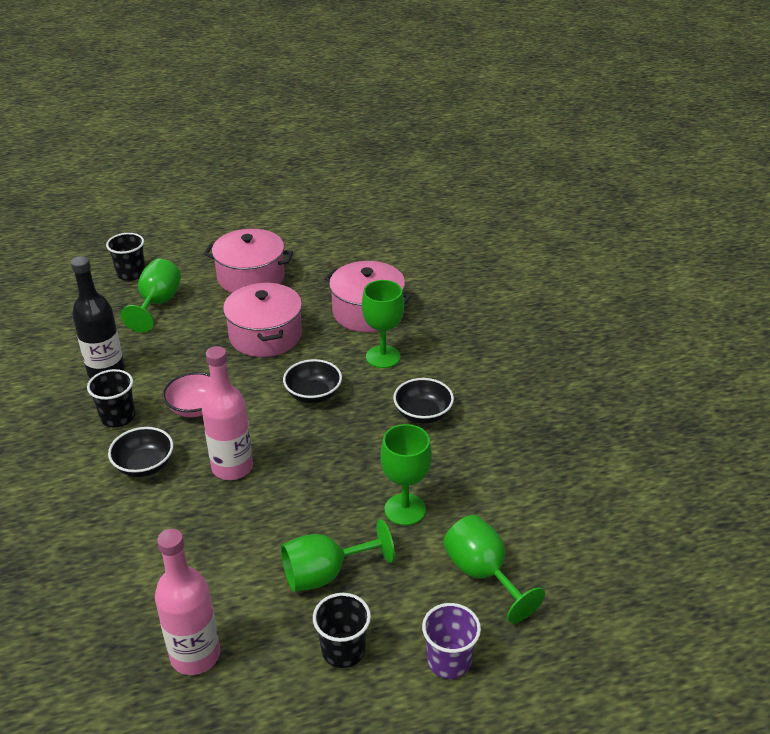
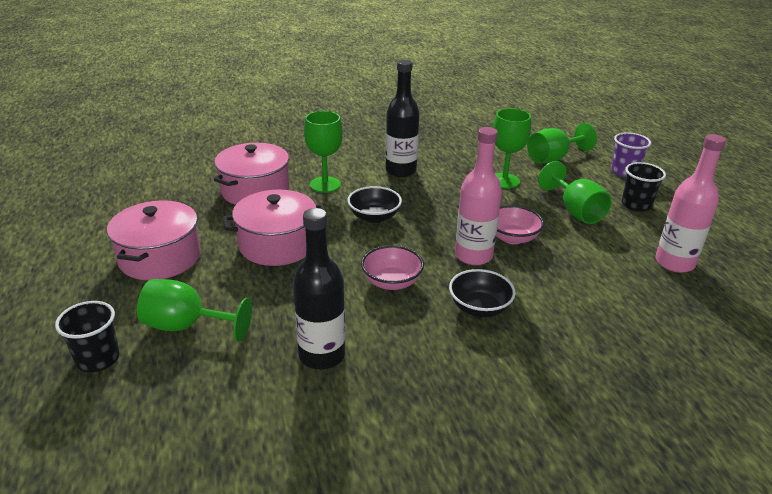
camera: 90 degrees left, 5 degrees down
black cup [87,369,135,428] -> none
black bowl [393,378,454,424] -> black bottle [386,60,420,177]
none -> pink bowl [496,205,544,244]

